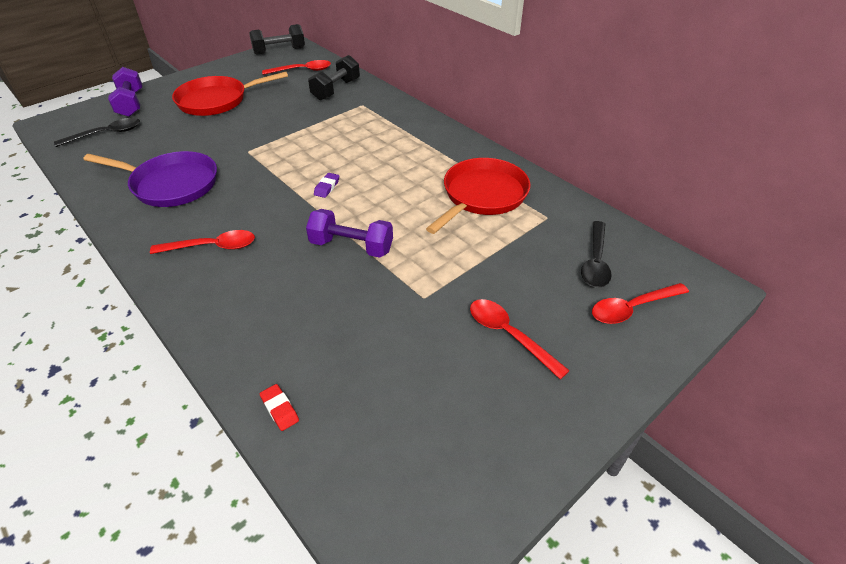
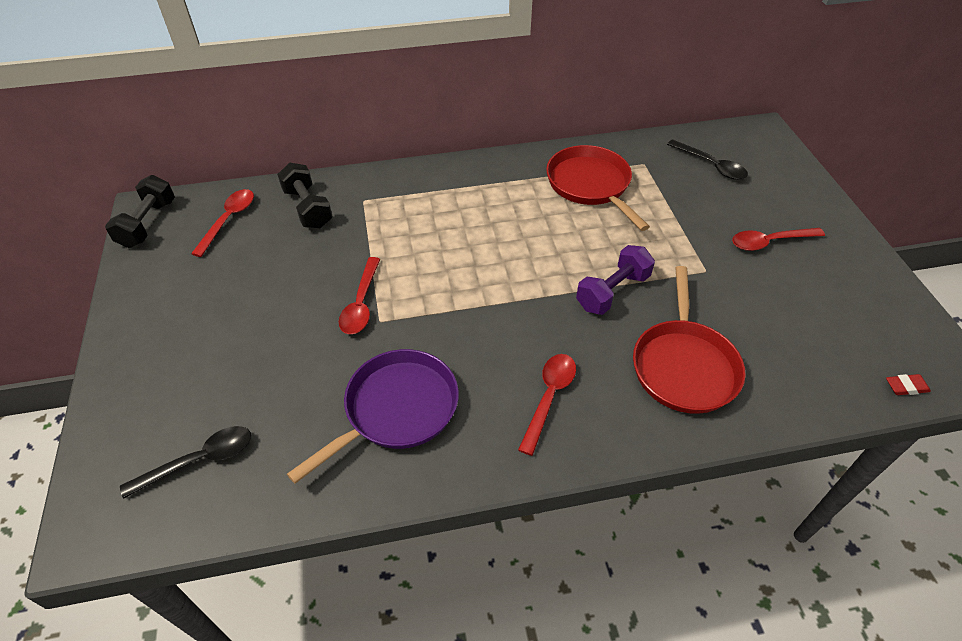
camera: 60 degrees left, 5 degrees up
black spoon [54,118,140,147] -> black spoon turned 60 degrees clockwise [120,426,251,499]
purple dumbbell [108,67,142,117] -> none
red pan [172,72,288,116] -> red pan moved to [633,266,746,414]
red eraser [260,384,299,431] -> red eraser moved to [886,374,931,395]
purple eraser [314,173,339,198] -> none
red spoon [592,283,689,324] -> red spoon moved to [339,257,380,334]

